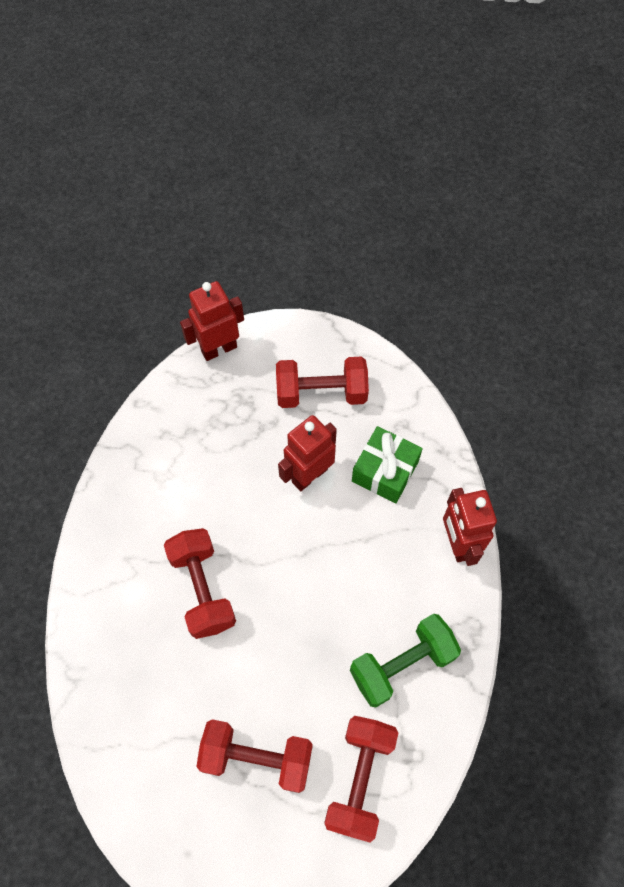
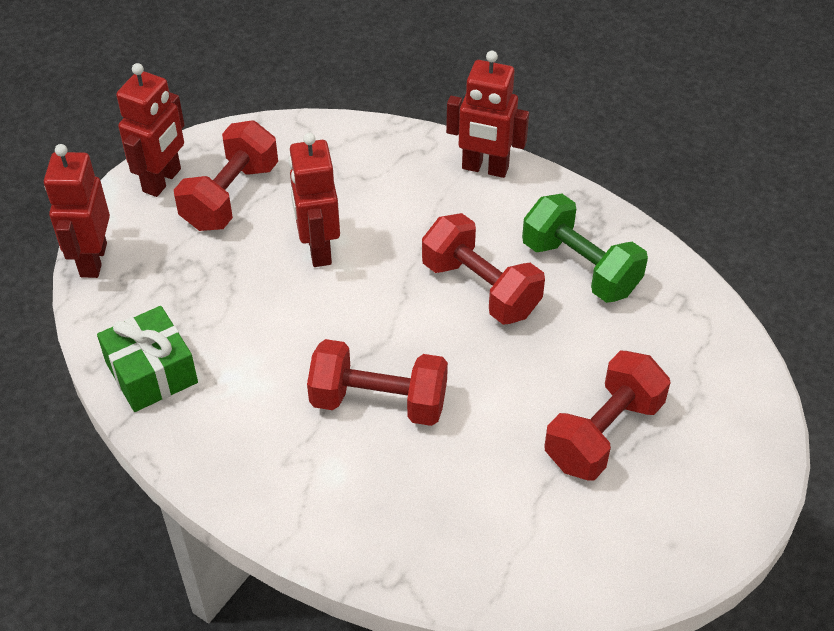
camera: 60 degrees left, 15 degrees down
red dumbbell [324,716,398,843] -> red dumbbell moved to [422,213,545,325]
green dumbbell [350,614,461,707] -> green dumbbell turned 45 degrees counterclockwise [522,194,648,303]
green gift [352,426,423,504] -> green gift moved to [97,306,198,412]
none -> red robot [116,63,185,197]

